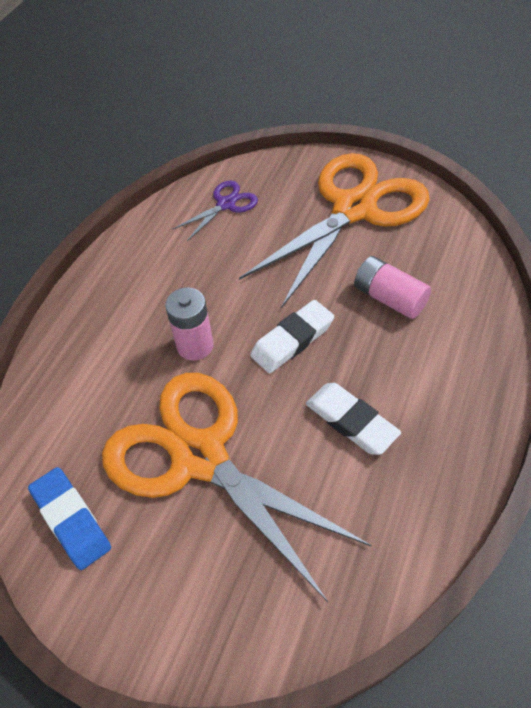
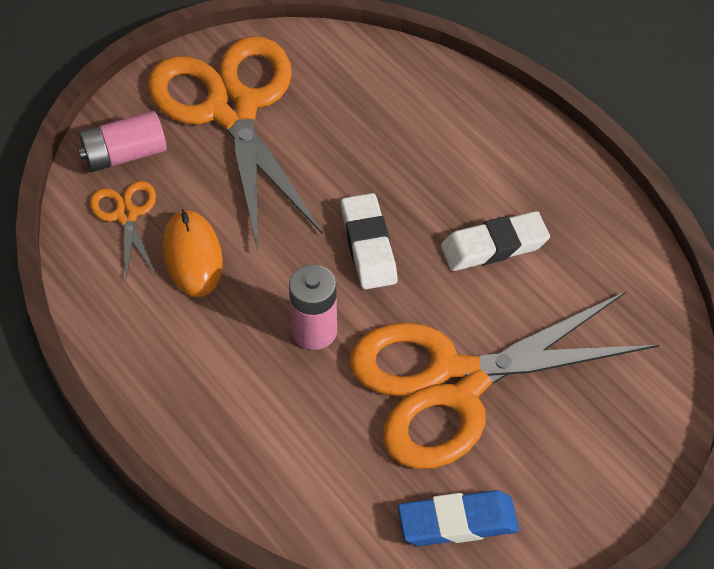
camera: 65 degrees left, 0 degrees up
purple scissors [173,181,258,241] -> orange scissors [90,181,156,280]
pink battery [354,256,431,319] -> pink battery moved to [78,111,167,172]
none -> orange mouse [163,209,223,297]

